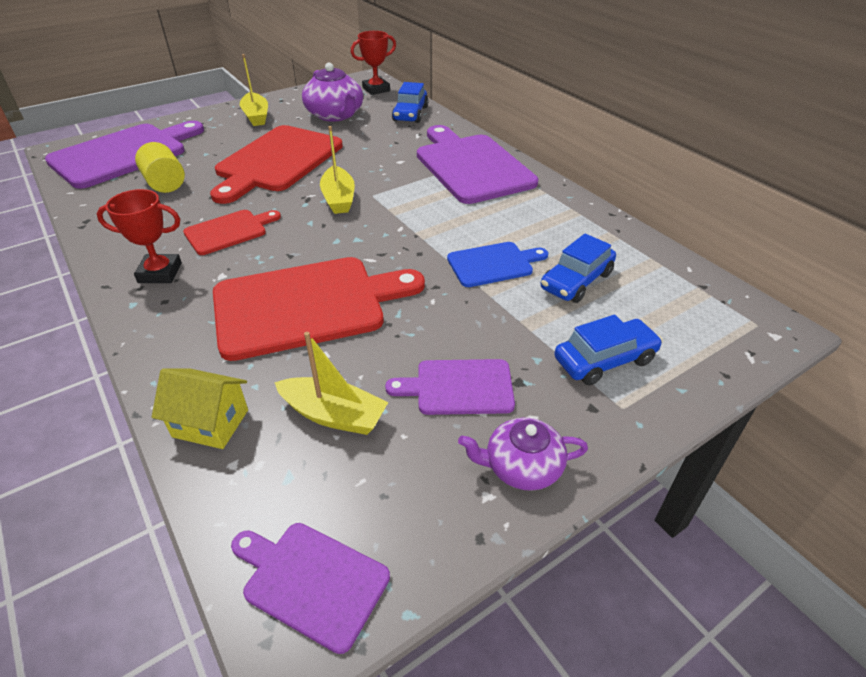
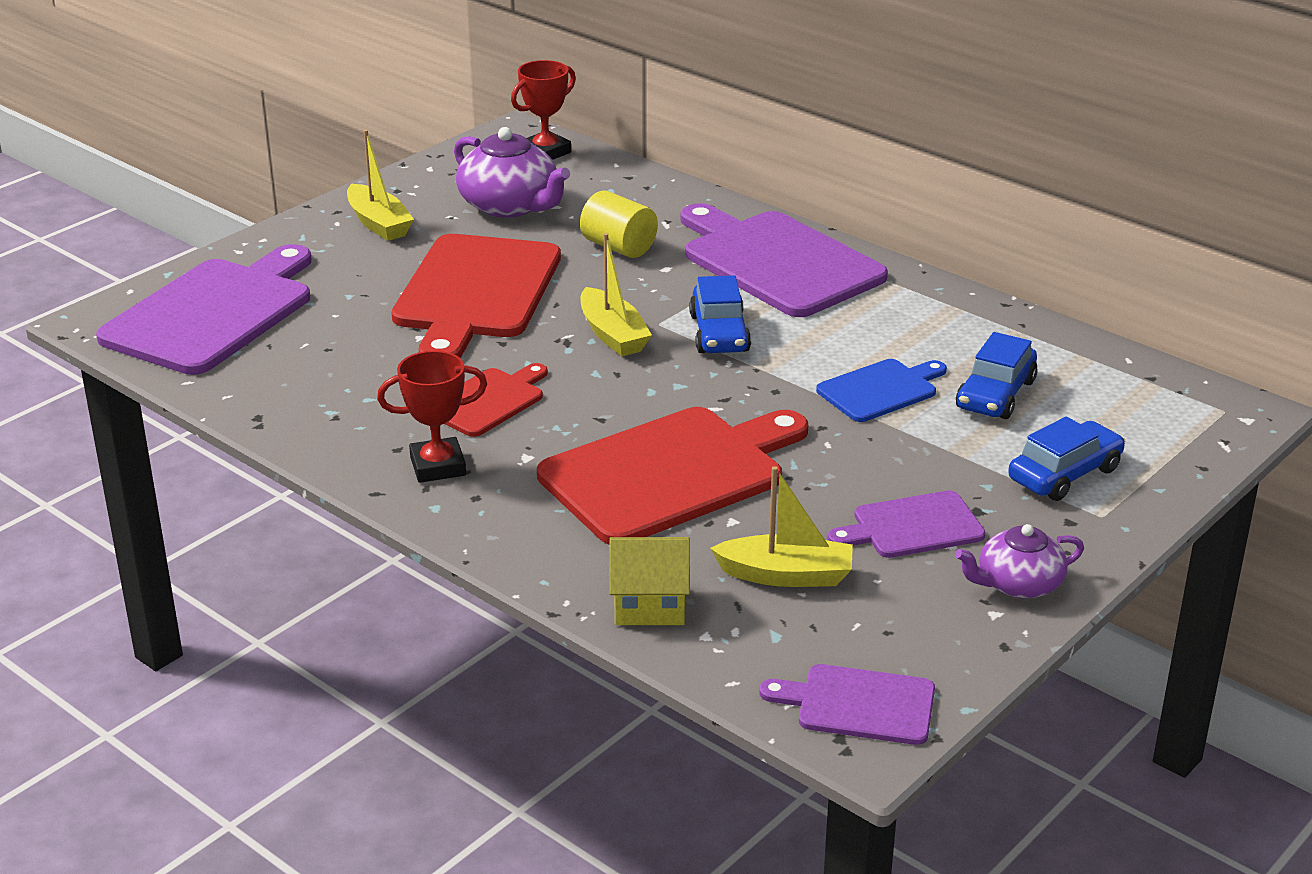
camera: 15 degrees left, 10 degrees down
yellow cylinder [135,142,185,193] -> yellow cylinder moved to [580,190,658,258]
blue car [392,82,428,123] -> blue car moved to [689,275,751,353]

